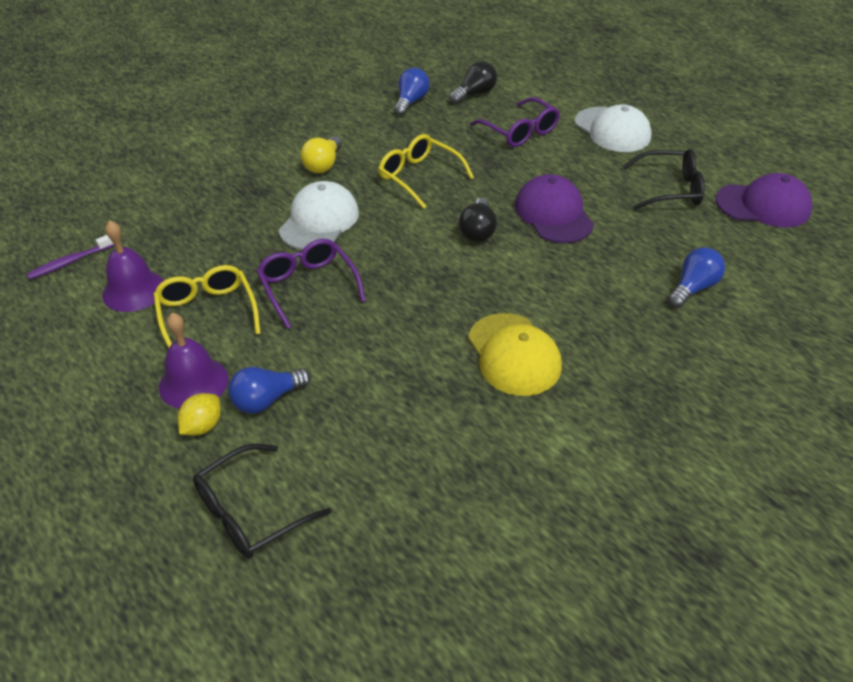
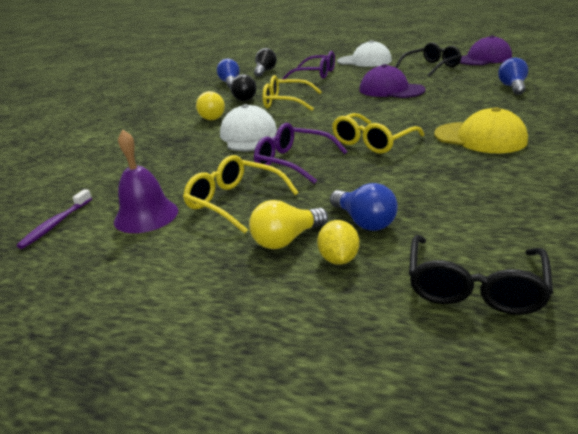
camera: 30 degrees left, 15 degrees down
purple bell [159,313,228,409] -> yellow light bulb [249,200,328,249]
blue light bulb [228,367,311,414] -> blue light bulb turned 60 degrees counterclockwise [330,183,398,231]
black light bulb [459,198,497,242] -> black light bulb moved to [230,74,257,101]
none -> yellow glasses [332,113,425,154]

